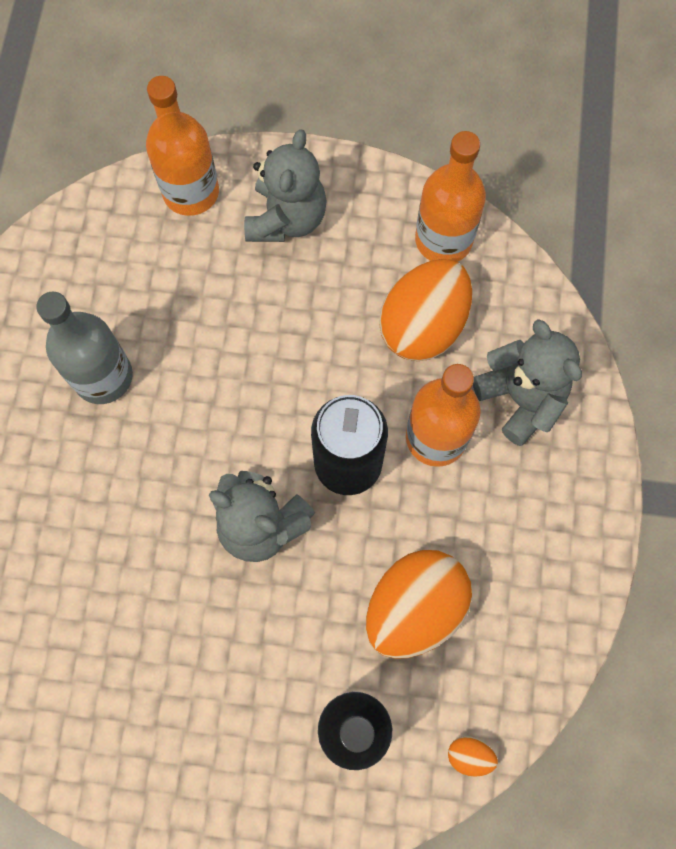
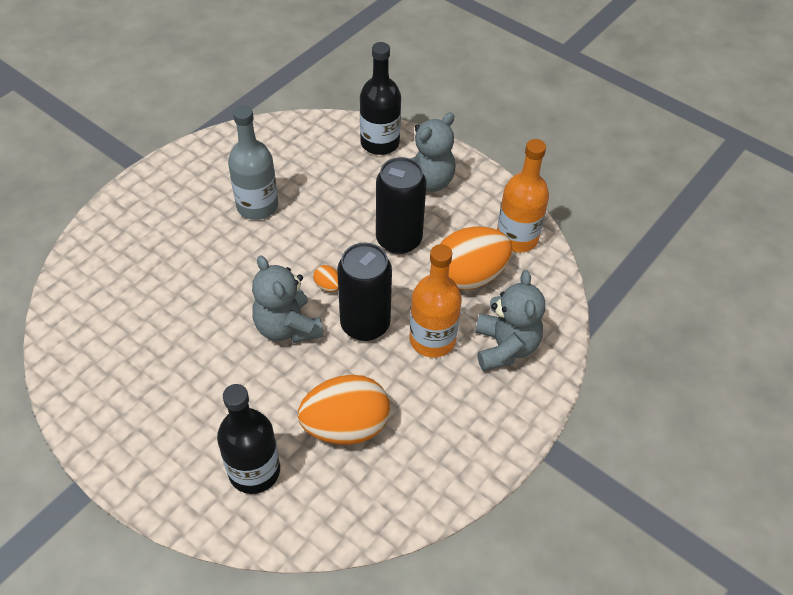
camera: 30 degrees right, 20 degrees down
orange bottle [146,76,219,216] -> black bottle [360,42,401,155]
orange egg [448,736,498,777] -> orange egg moved to [313,265,338,292]
none -> black can [376,157,426,254]

